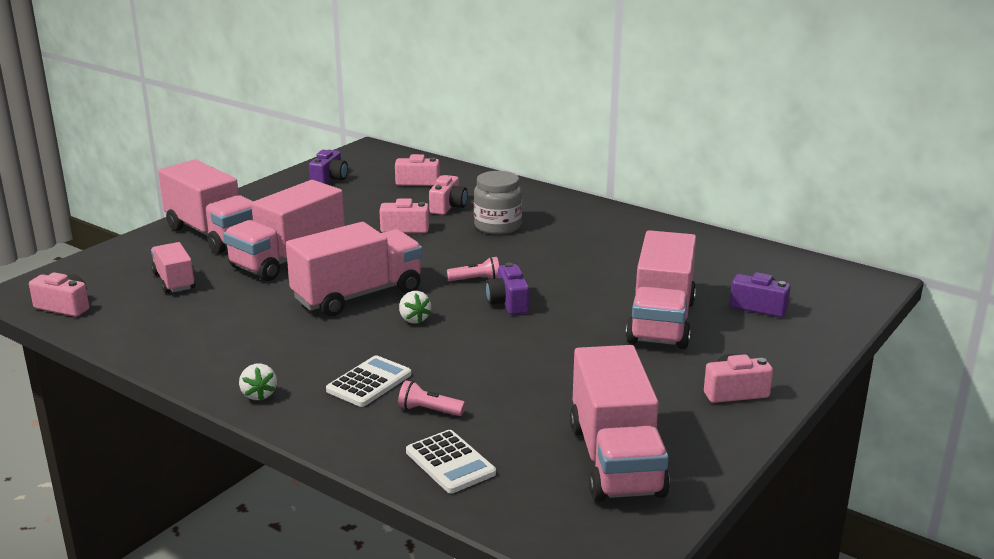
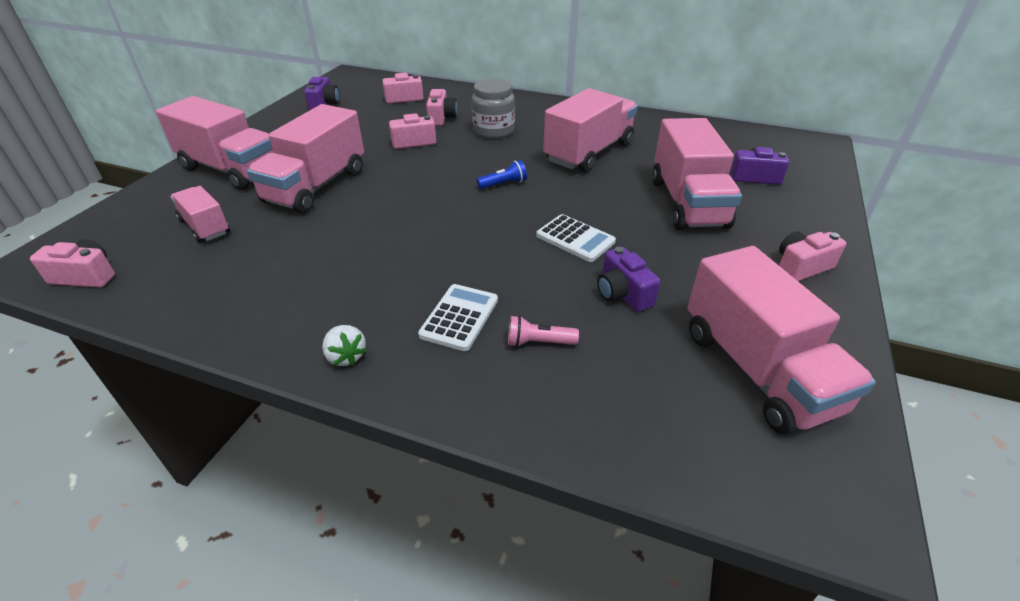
camera: 15 degrees left, 15 degrees up
pink truck [286,222,423,317] -> pink truck moved to [543,88,638,173]
white strawberry [399,291,431,324] -> none
white calculator [406,430,496,493] -> white calculator moved to [536,214,616,262]
pink flashlight [447,257,499,281] -> blue flashlight [477,160,527,189]
purple camera [486,263,529,315] -> purple camera moved to [597,247,660,312]

